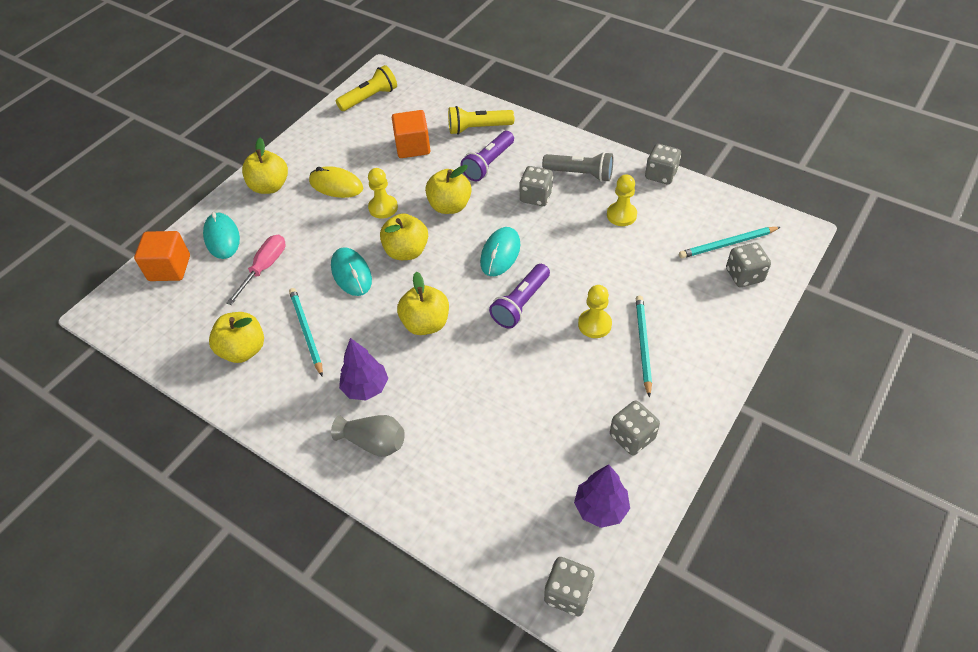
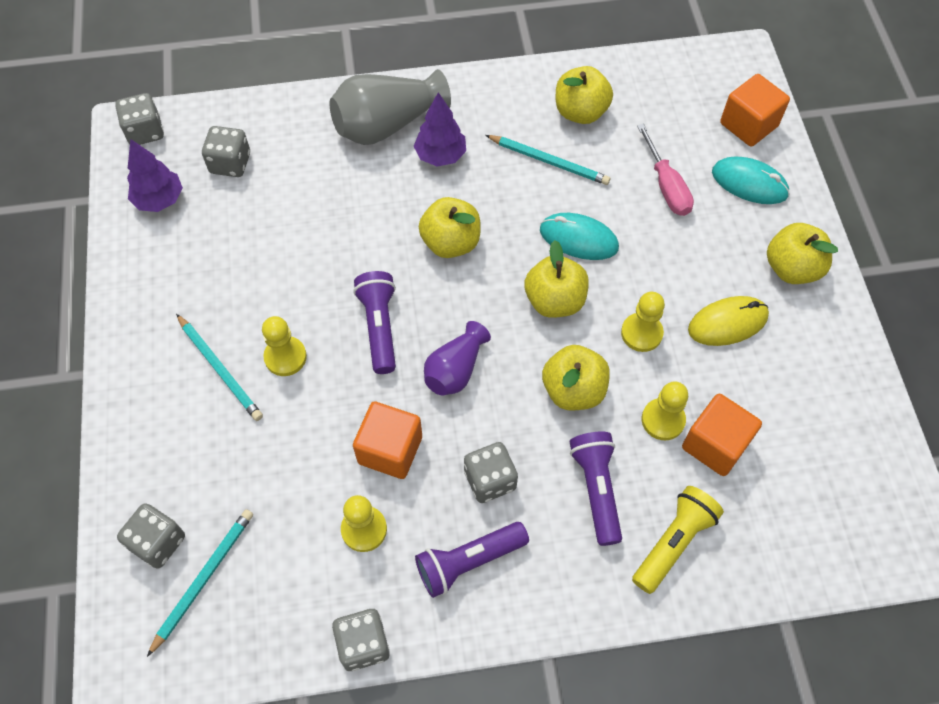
camera: 135 degrees right, 10 degrees up
grey vase [331,415,405,457] -> grey vase [330,69,451,145], size x1.63
yellow flashlight [336,65,397,111] -> none
turquoise mouse [480,227,520,276] -> purple vase [424,321,491,396]
grey flashlight [542,152,613,182] -> purple flashlight [415,522,529,598]
grey dice [610,400,660,455] -> grey dice moved to [202,126,250,177]
none -> orange cube [353,401,422,479]
none -> yellow pawn [642,381,688,440]

